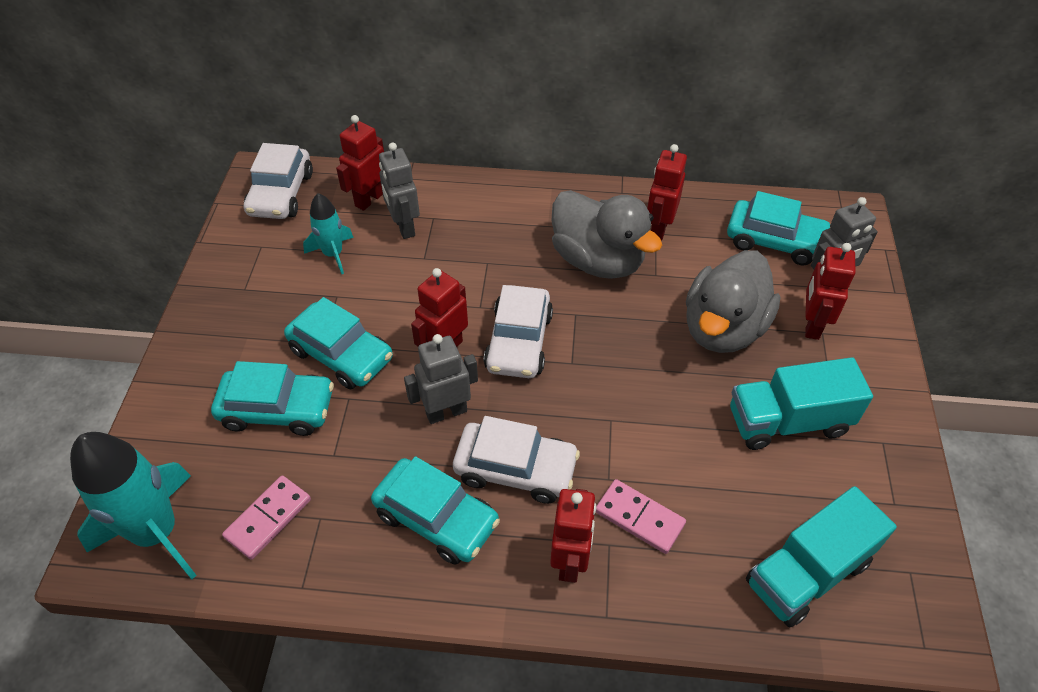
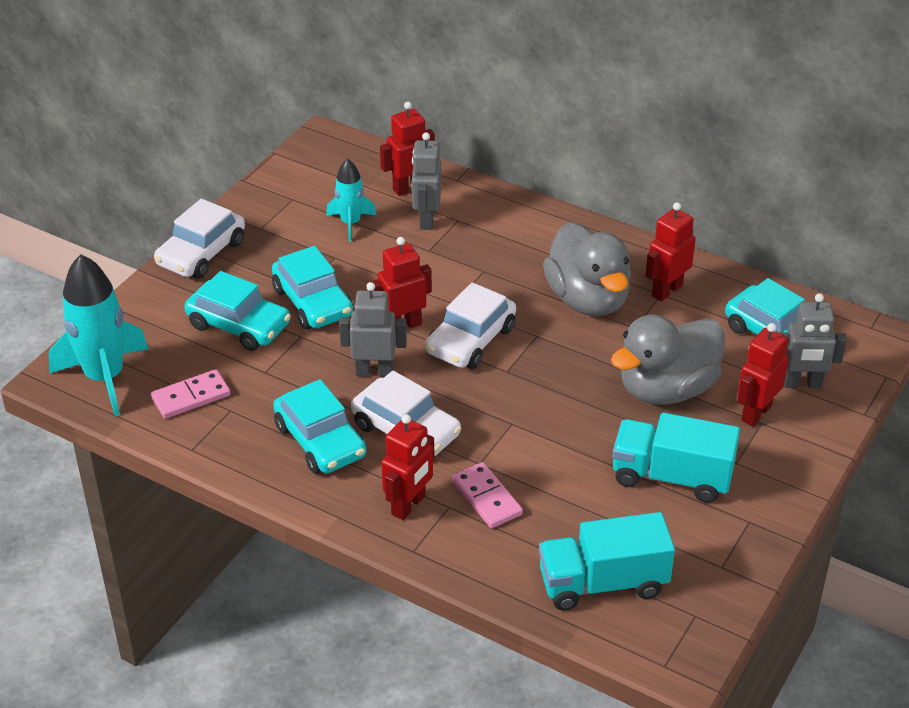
camera: 25 degrees right, 10 degrees down
white car [244,143,313,219] -> white car moved to [154,199,245,279]

